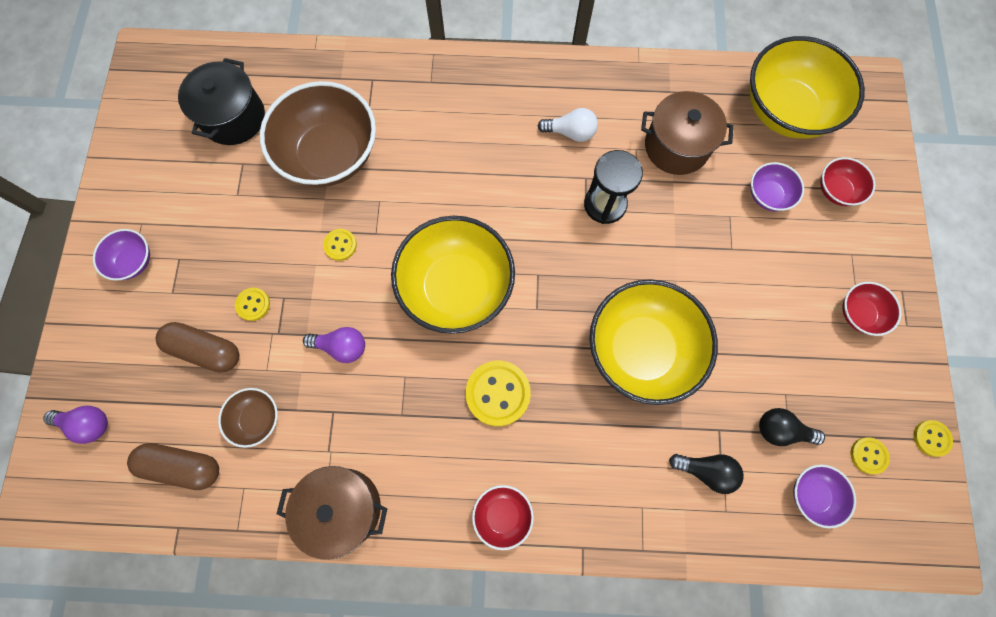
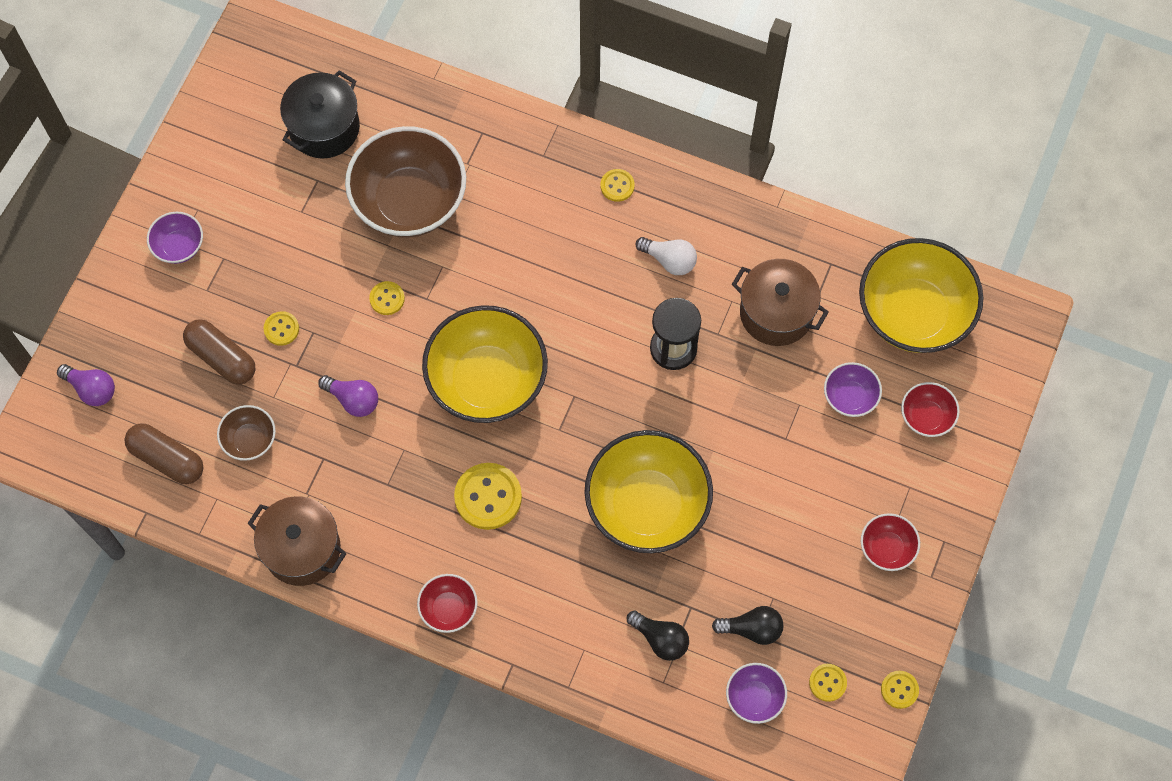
camera: 20 degrees right, 5 degrees down
black light bulb [759,408,825,446] -> black light bulb turned 150 degrees clockwise [712,606,783,645]
none -> yellow button [601,169,635,202]

